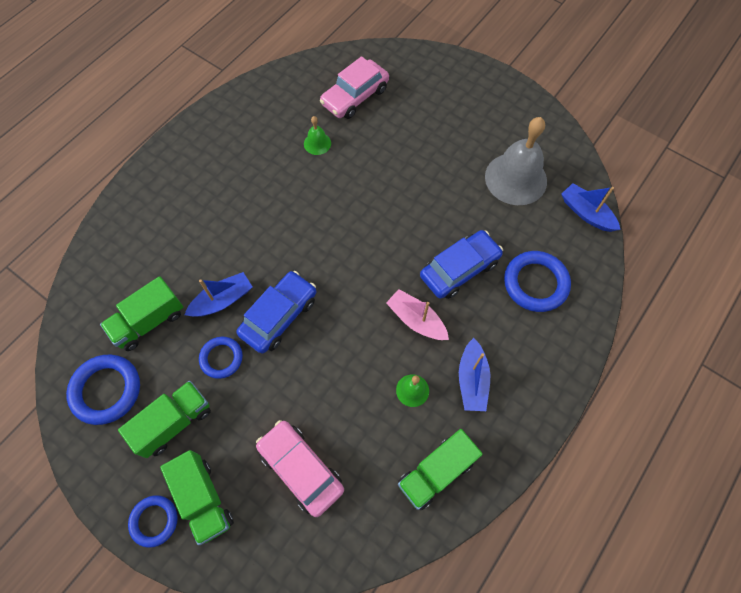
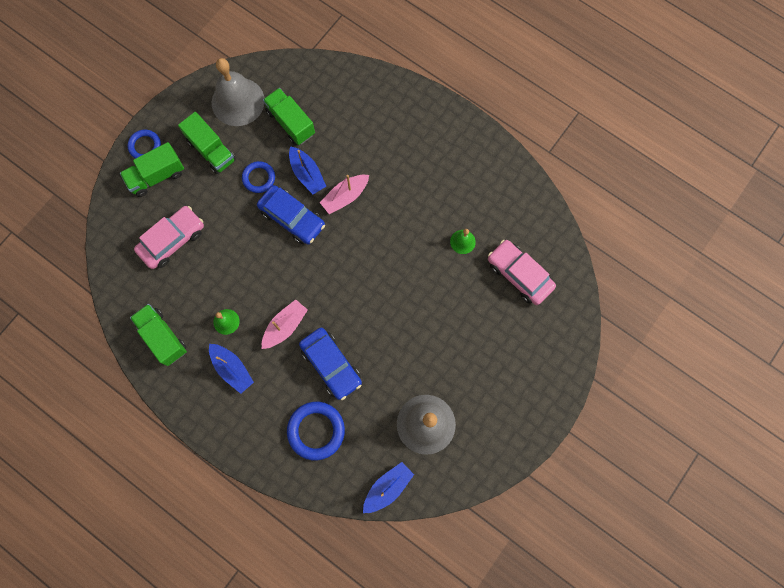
camera: 90 degrees right, 10 degrees up
blue ring [66,355,140,425] -> grey bell [212,58,264,126]
blue boat [459,338,490,411] -> blue boat turned 135 degrees counterclockwise [209,344,254,394]
none -> pink boat [319,175,369,214]

